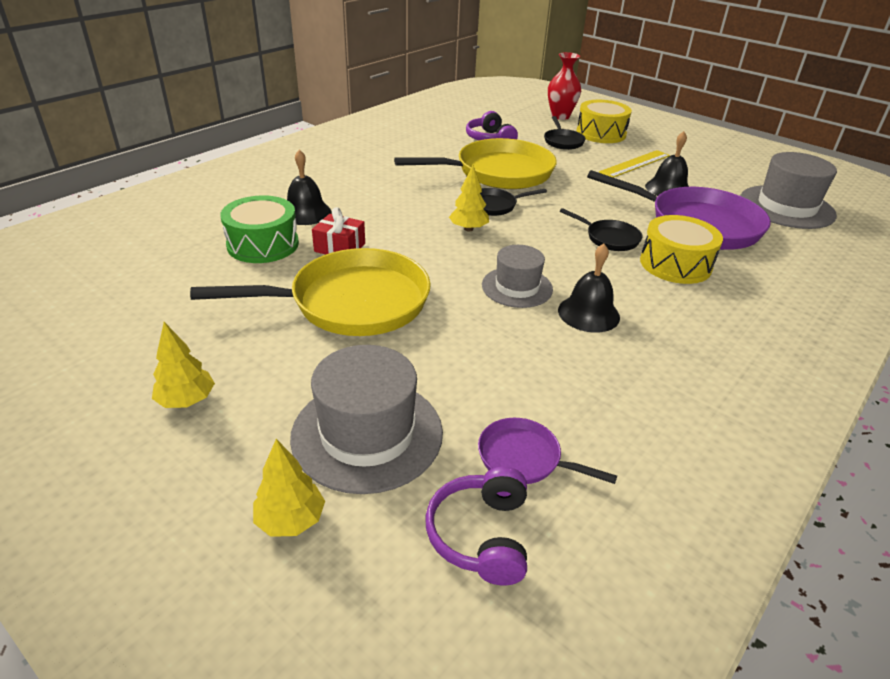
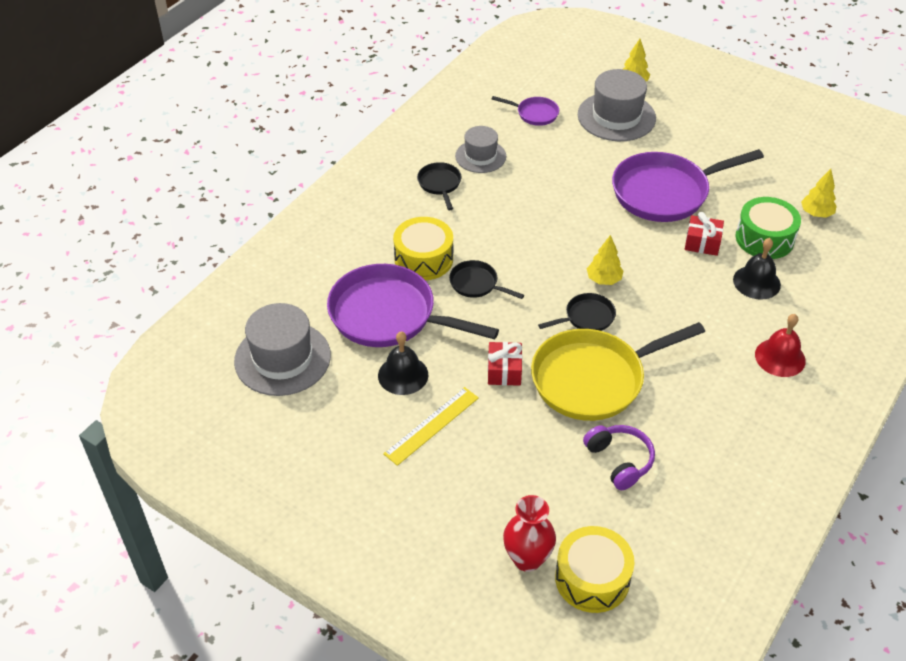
camera: 175 degrees right, 10 degrees up
yellow tree [152,322,215,408] -> yellow tree moved to [801,169,837,218]
yellow pan [190,248,431,336] -> purple pan [612,149,764,222]
purple headphones [426,467,527,586] -> none
grey hat [482,245,553,308] -> grey hat moved to [455,126,506,173]
black pan [544,116,586,150] -> black pan moved to [417,162,461,210]
black bell [558,244,620,333] -> none
yellow drum [576,100,632,143] -> yellow drum moved to [555,526,635,613]
none -> red gift [488,342,522,386]
none -> red bell [755,314,806,377]

